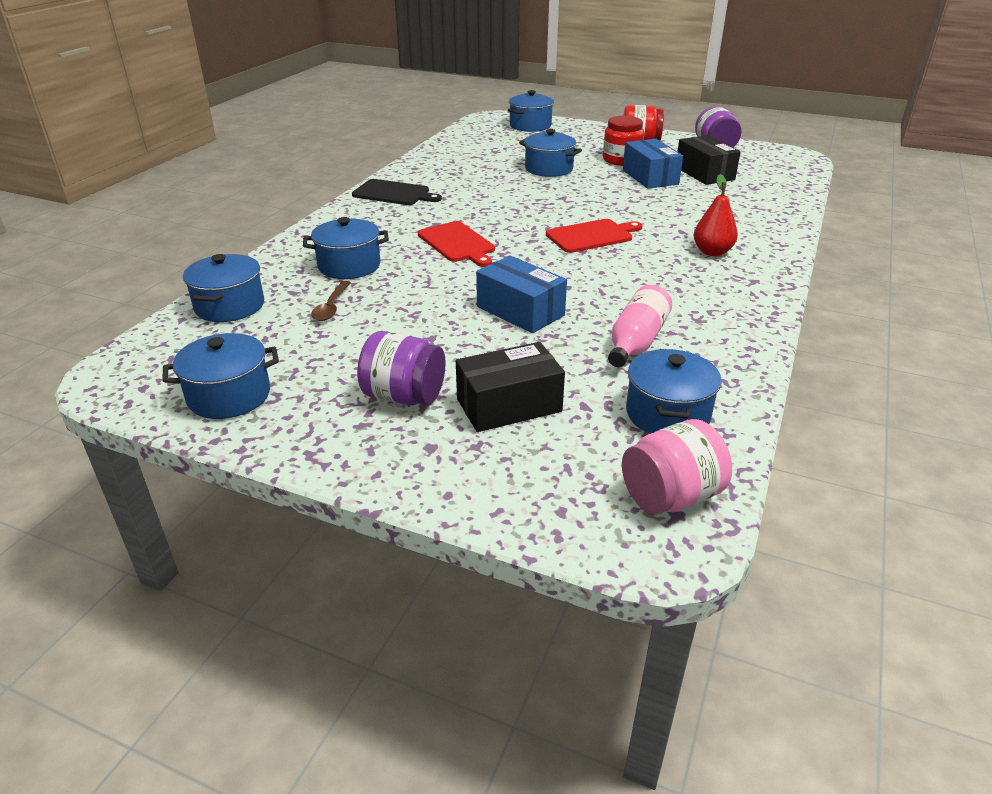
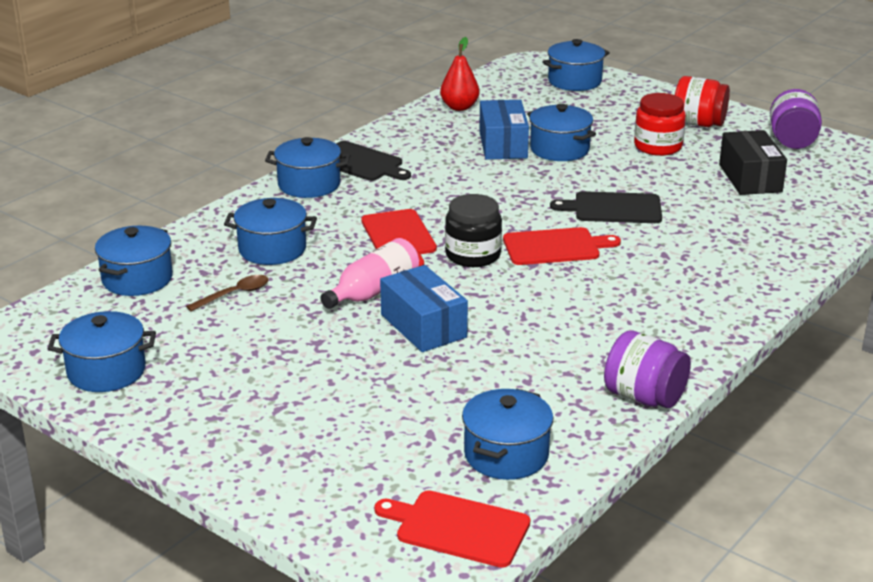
camera: 15 degrees right, 5 degrees down
brown spoon [311,281,351,321] -> brown spoon turned 150 degrees counterclockwise [186,275,269,312]
purple jar [357,331,446,405] -> purple jar moved to [604,330,691,408]
black box [456,342,565,432] -> none
pink bottle [608,285,672,367] -> pink bottle moved to [320,238,419,309]
pink jar [622,419,732,515] -> red cutting board [374,490,530,568]
blue box [623,139,683,189] -> blue box moved to [479,100,529,160]
red pear [694,174,738,256] -> red pear moved to [440,37,479,111]
none -> blue pot [265,137,351,198]
none -> black jar [445,194,502,267]
none -> black cutting board [550,191,662,223]

